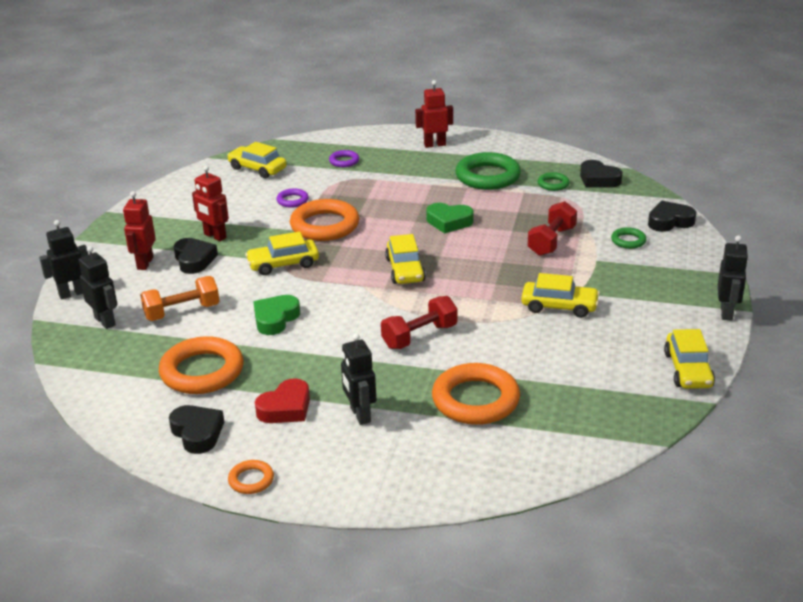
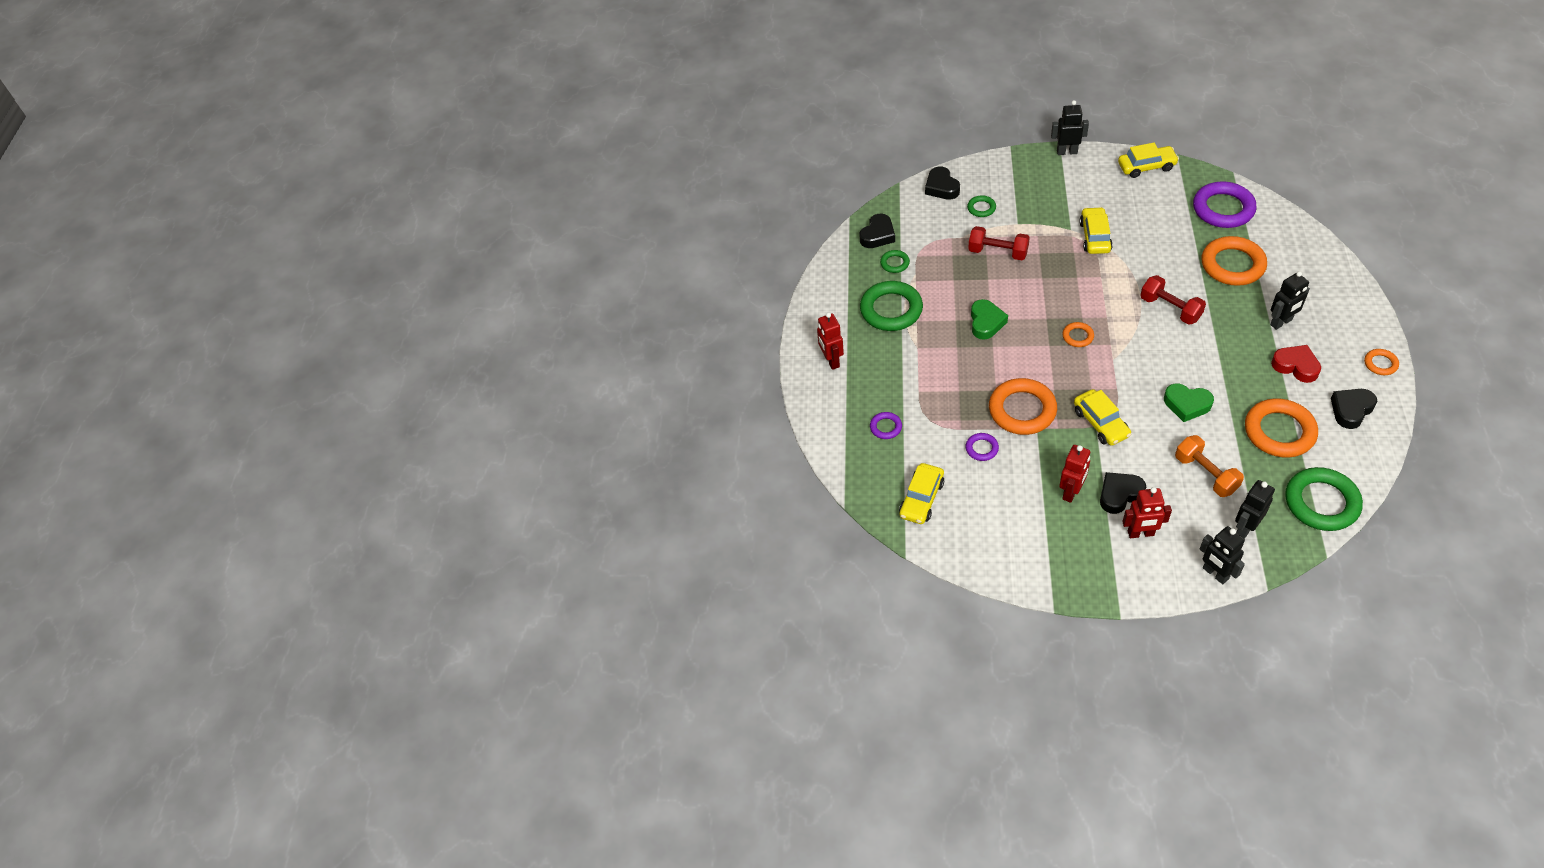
camera: 95 degrees left, 20 degrees up
yellow car [385,234,426,284] -> orange ring [1062,322,1094,347]
none -> purple ring [1193,181,1257,228]
none -> green ring [1285,467,1363,531]

